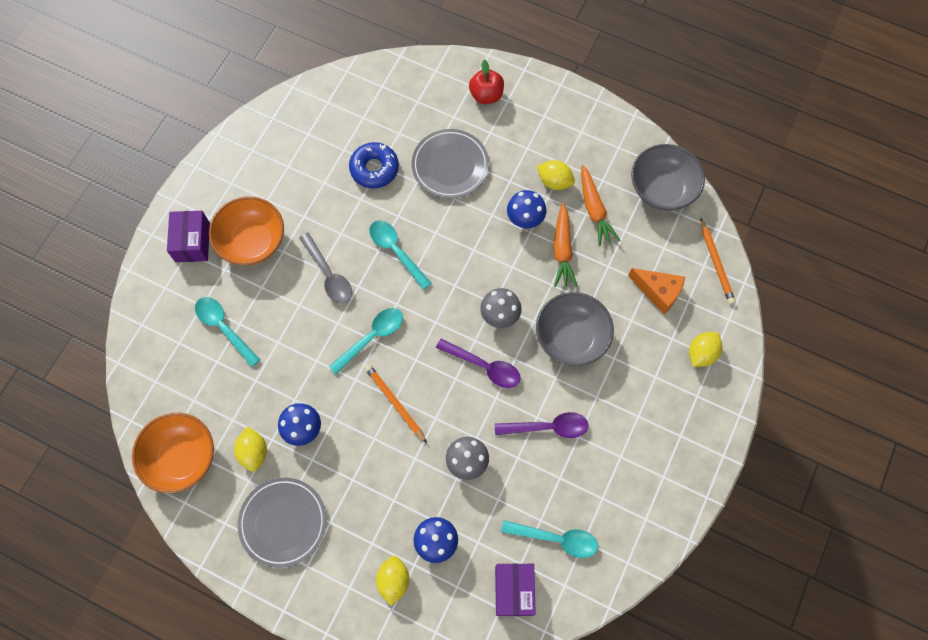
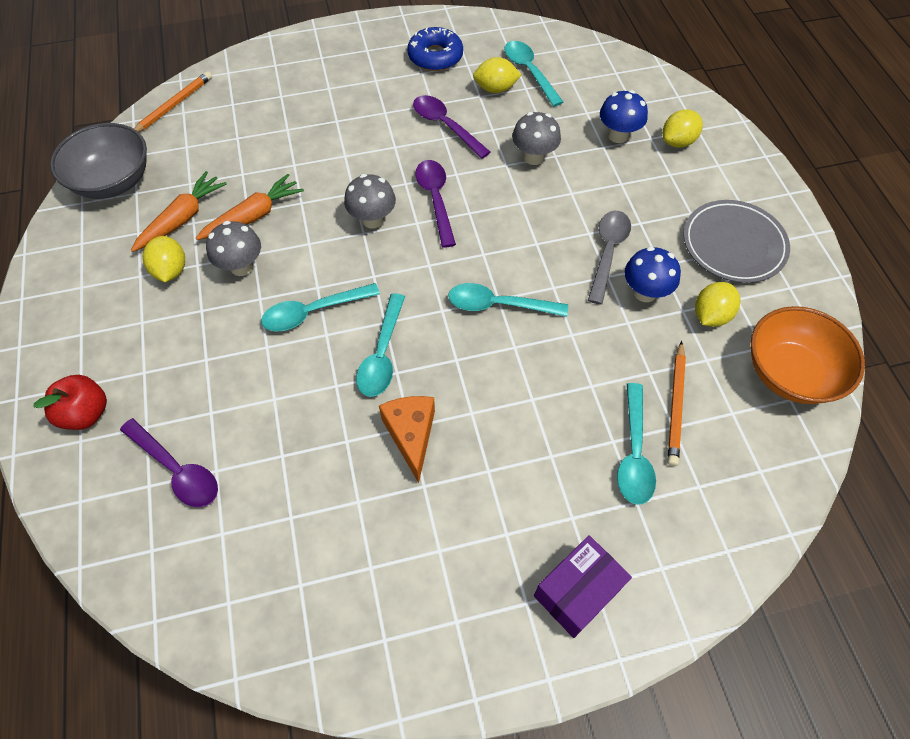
camera: 130 degrees left, 10 degrees down
orange bowl [209,197,284,265] -> none
grey spoon [299,233,352,304] -> grey spoon moved to [588,211,631,304]
blue donut [349,142,399,188] -> blue donut moved to [407,27,463,71]
orange pencil [364,364,427,443] -> orange pencil moved to [668,341,686,466]
grey plate [412,129,489,198] -> none
purple box [495,563,536,616] -> none
blue mushroom [507,190,546,228] -> grey mushroom [206,221,261,276]
grey bowl [536,292,614,366] -> none
orange cheese [628,268,685,314] -> orange cheese moved to [379,396,435,483]
yellow lemon [689,332,722,367] -> yellow lemon moved to [473,57,521,93]
none -> purple spoon [120,418,218,507]
none -> turquoise spoon [261,283,380,332]

